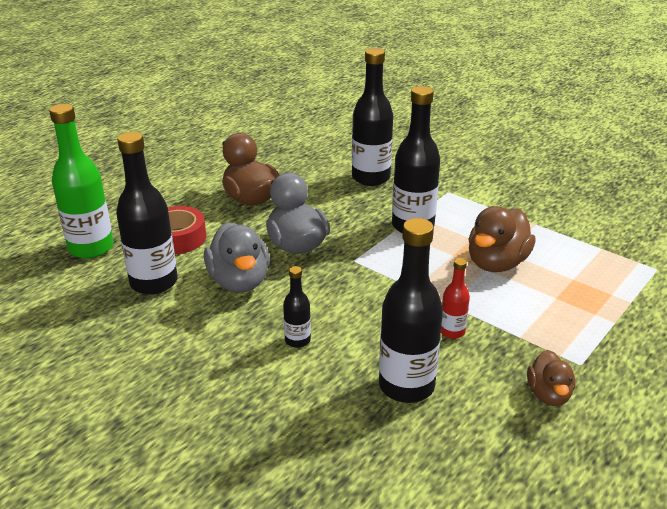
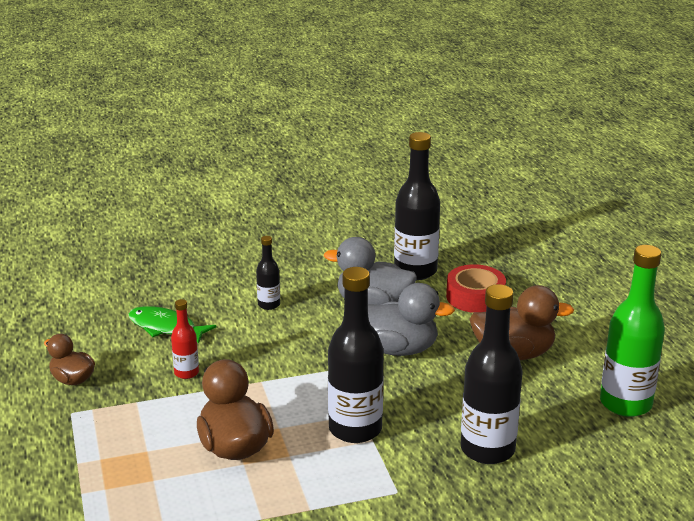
camera: 125 degrees right, 5 degrees down
green bottle [49,103,114,259] -> green bottle moved to [600,245,665,417]
black bottle [379,218,443,403] -> green fish [128,306,217,344]

